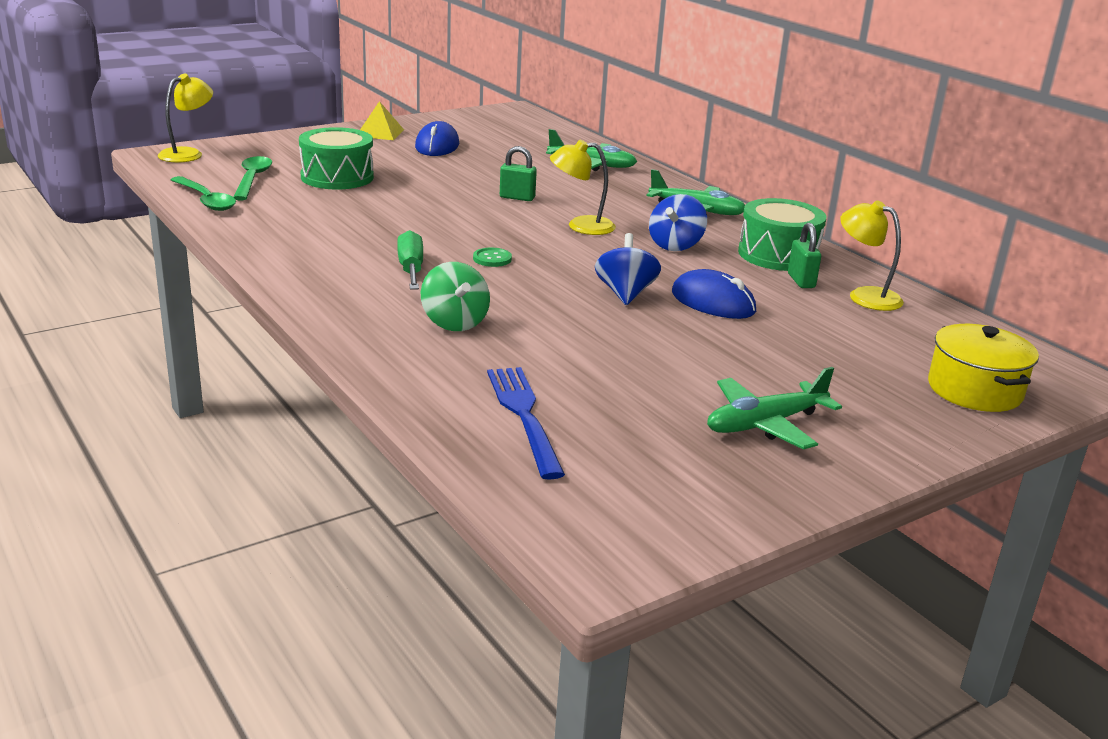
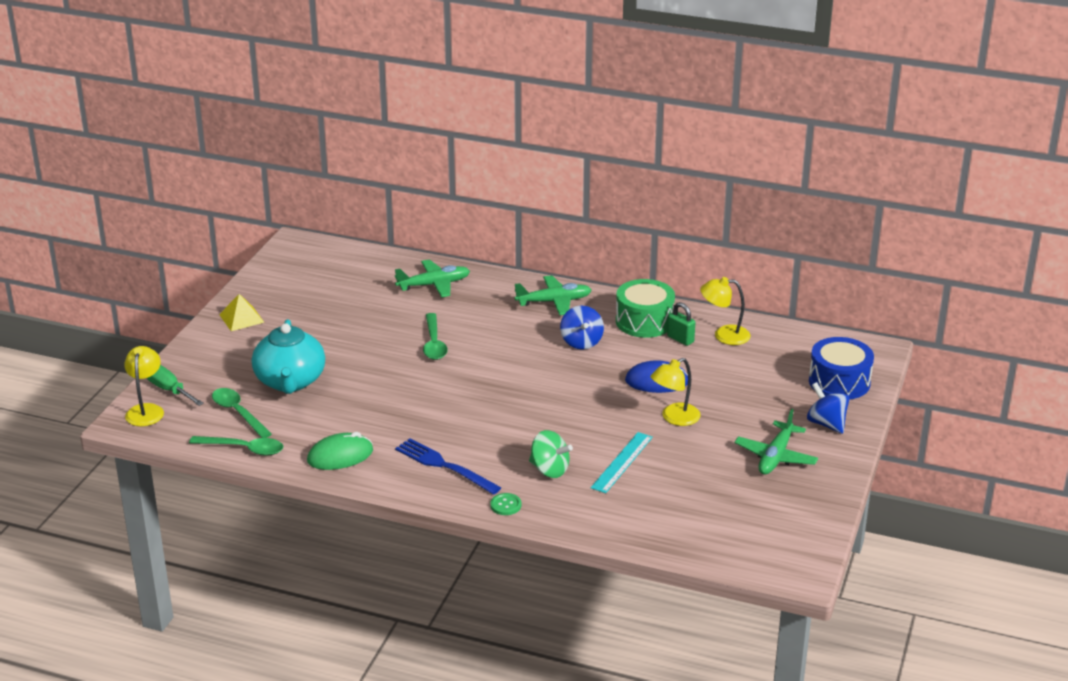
camera: 35 degrees left, 5 degrees up
green drum [299,127,374,189] -> turquoise teapot [252,319,325,394]
green screwdriver [397,230,423,290] -> green screwdriver moved to [147,365,204,406]
blue mouse [415,121,459,156] -> none
green button [473,248,512,267] -> green button moved to [490,493,521,515]
blue fork [487,367,565,480] -> blue fork moved to [395,438,501,495]
green padlock [500,146,537,201] -> green spoon [423,313,448,360]
yellow lamp [550,140,616,235] -> yellow lamp moved to [651,358,701,426]
blue spinning top [595,233,661,305] -> blue spinning top moved to [807,382,849,434]
yellow pot [928,324,1039,412] -> blue drum [809,337,874,400]
none -> green mouse [307,432,373,470]
none -> turquoise ruler [591,432,653,493]

